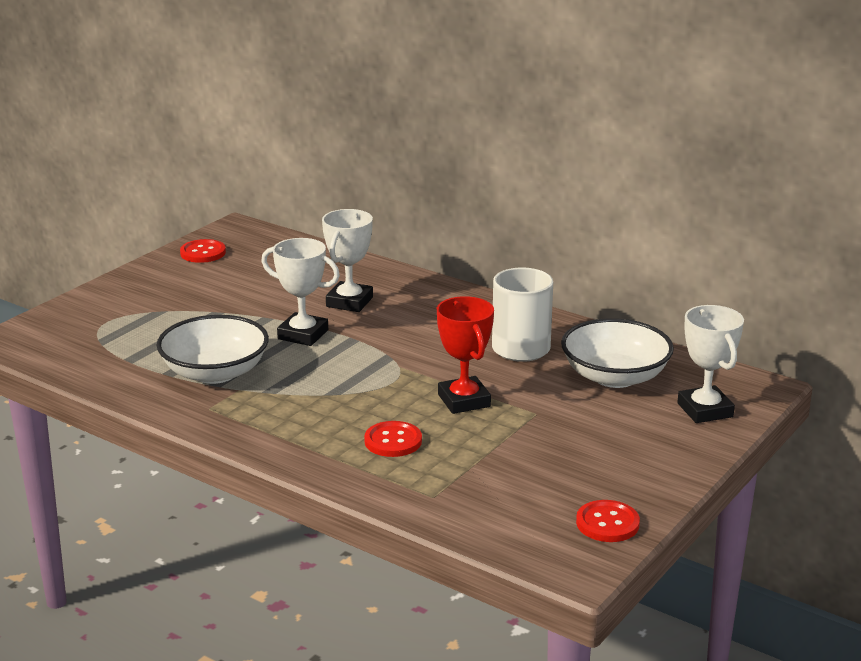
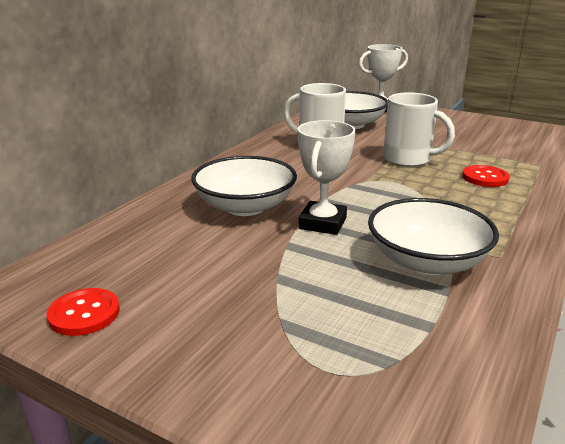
camera: 95 degrees left, 0 degrees up
white trophy [322,209,373,312] -> white bowl [191,156,297,216]
red trophy [437,296,494,414] -> white mug [383,92,455,167]
red button [576,500,640,542] -> none

